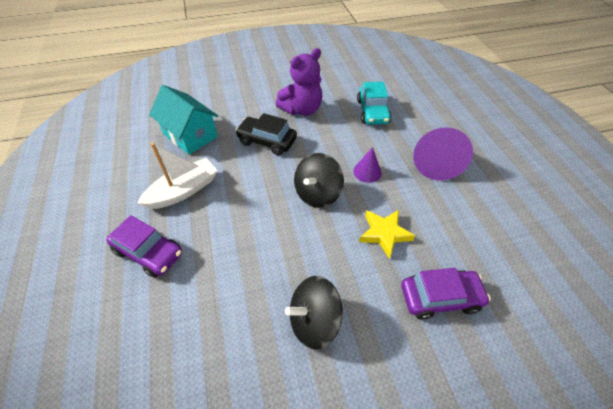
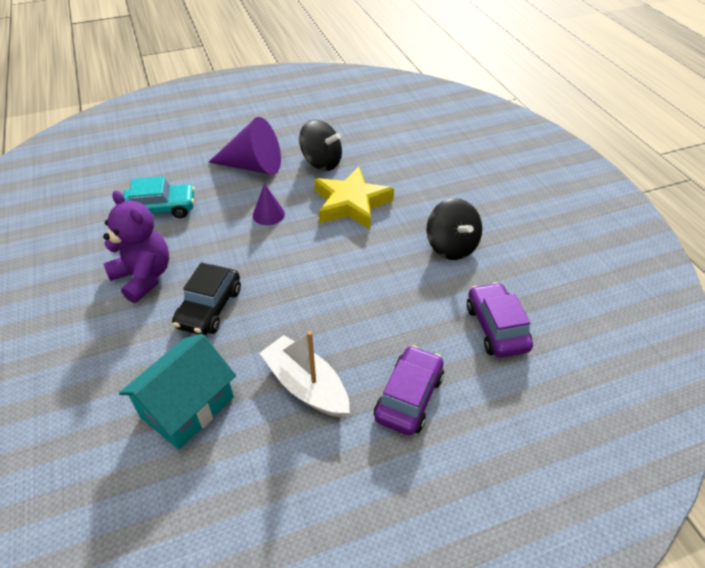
camera: 95 degrees left, 5 degrees down
black spinning top [294,153,344,208] -> black spinning top moved to [299,119,342,171]
yellow star [359,210,415,259] -> yellow star [314,167,394,229], size x1.54
purple car [401,268,491,320] -> purple car moved to [467,282,533,358]

